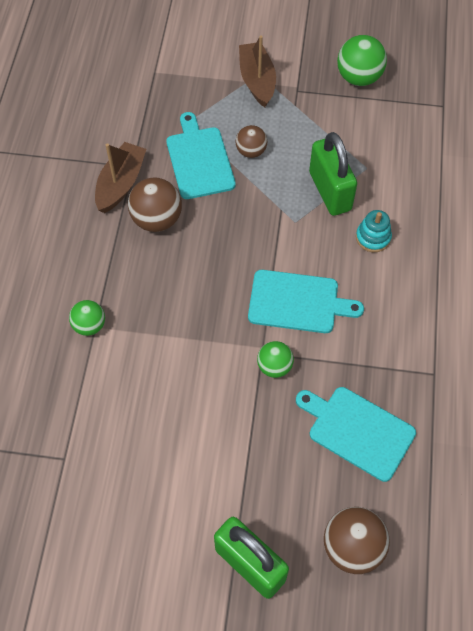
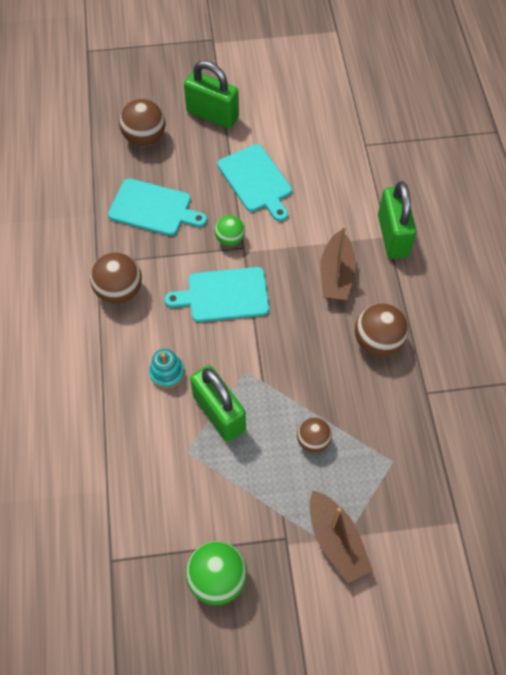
camera: 165 degrees right, 0 degrees up
green ball [69,300,105,336] -> green padlock [378,181,416,259]
brown boat [95,142,146,213] -> brown boat moved to [320,226,356,301]
turquoise cutting board [166,112,236,199] -> turquoise cutting board moved to [218,144,292,221]
none -> brown ball [90,252,142,304]

